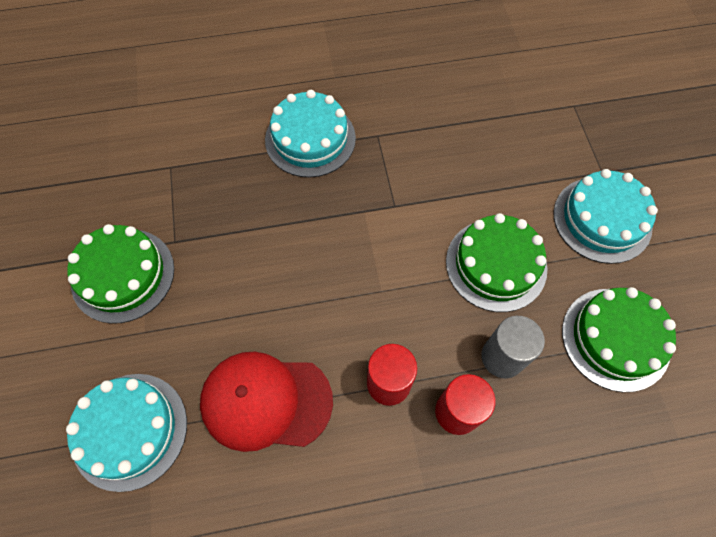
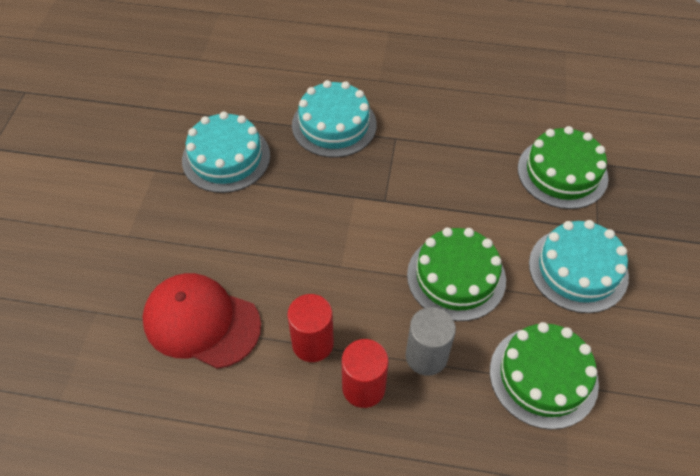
camera: 20 degrees right, 10 degrees down
turquoise cake [66,374,187,492] -> turquoise cake moved to [182,112,270,193]
green cake [67,224,174,324] -> green cake moved to [518,126,608,209]

